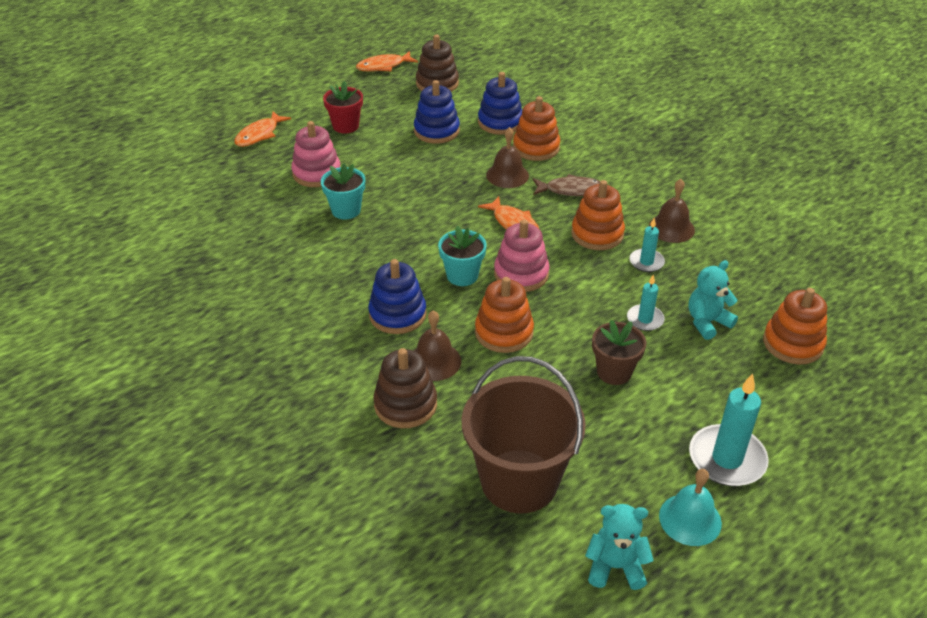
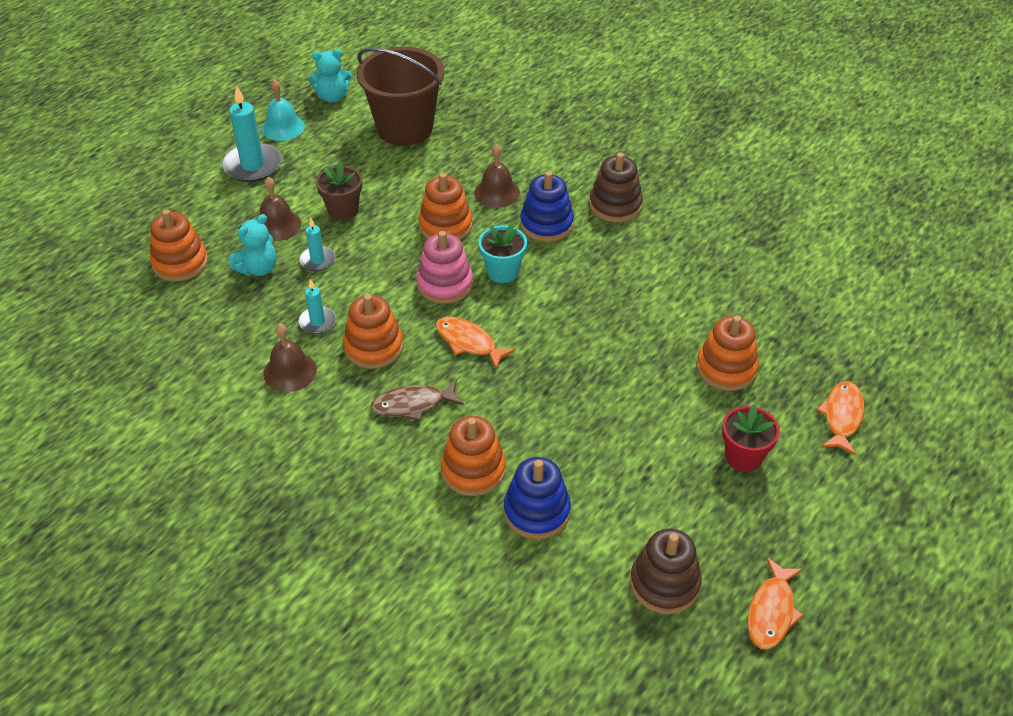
camera: 165 degrees right, 5 degrees up
pink stacking toy [291,121,340,187] -> orange stacking toy [697,315,759,391]
turquoise flower pot [321,163,365,220] -> none
orange fish [356,51,418,72] -> orange fish turned 150 degrees clockwise [748,557,804,649]
brown stacking toy [373,348,437,428] -> brown stacking toy moved to [589,153,643,222]
blue stacking toy [414,80,460,144] -> none
brown bell [486,127,529,188] -> brown bell moved to [260,177,301,241]

